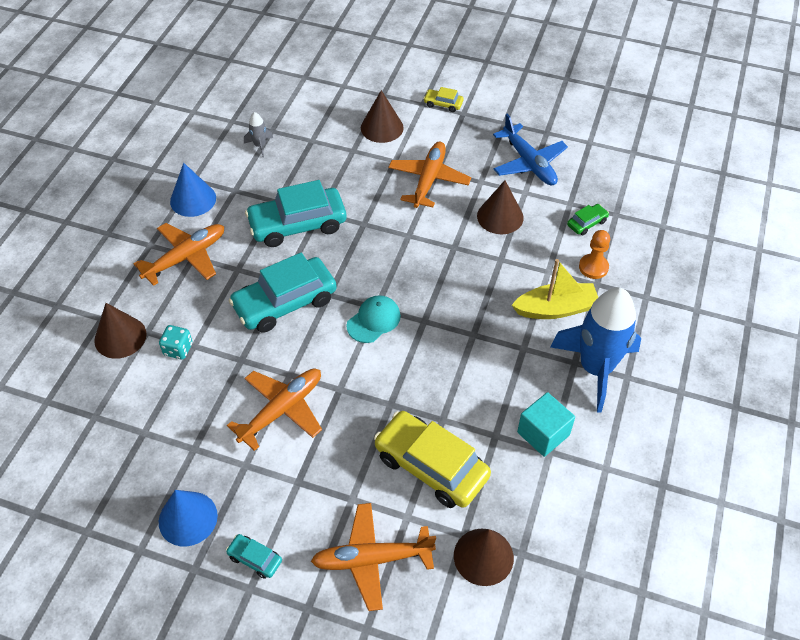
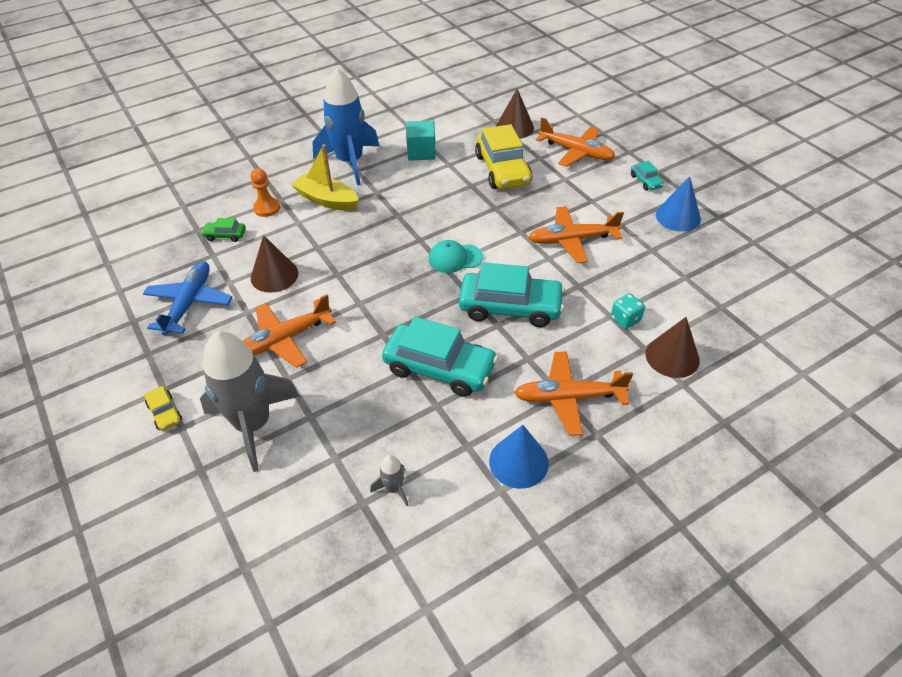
camera: 140 degrees left, 5 degrees down
brown cone [361,90,404,143] -> grey rocket [200,331,299,472]

